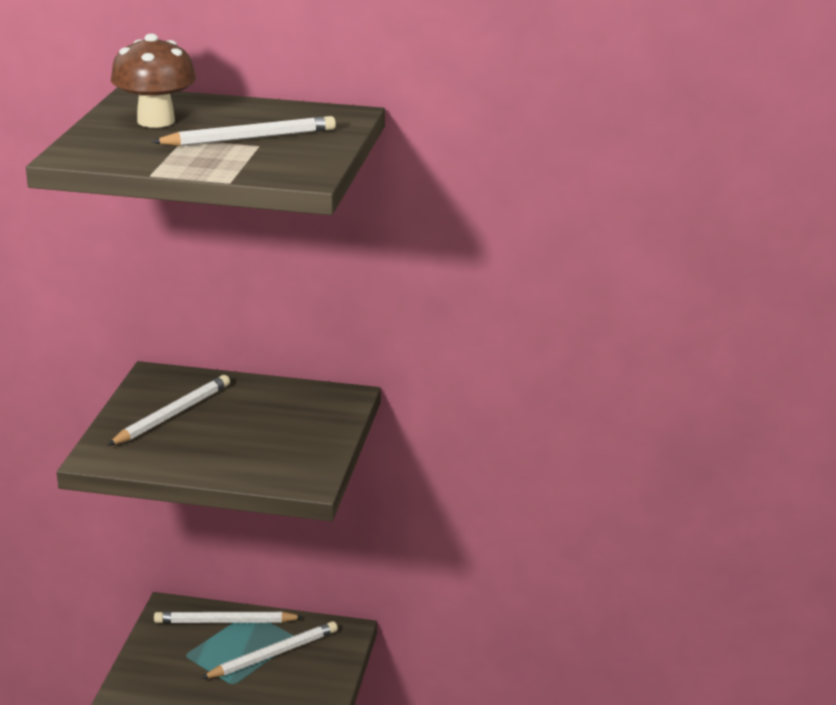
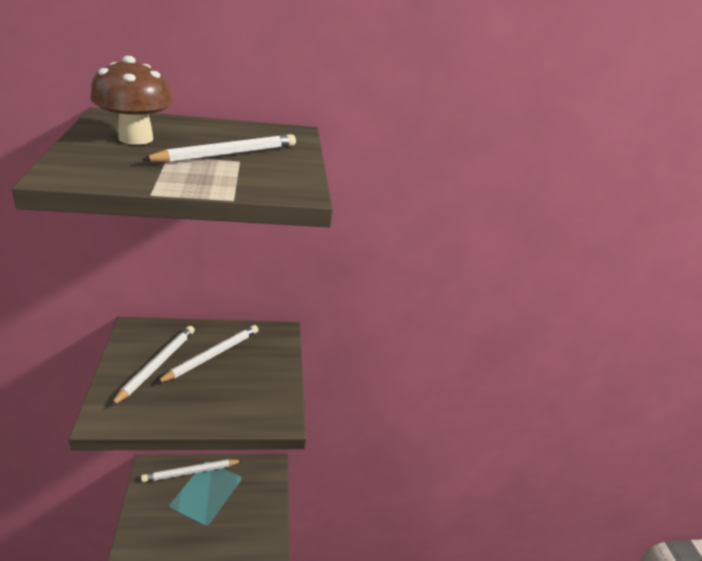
camera: 20 degrees left, 5 degrees up
white pencil [201,621,338,679] -> white pencil moved to [155,325,258,384]

